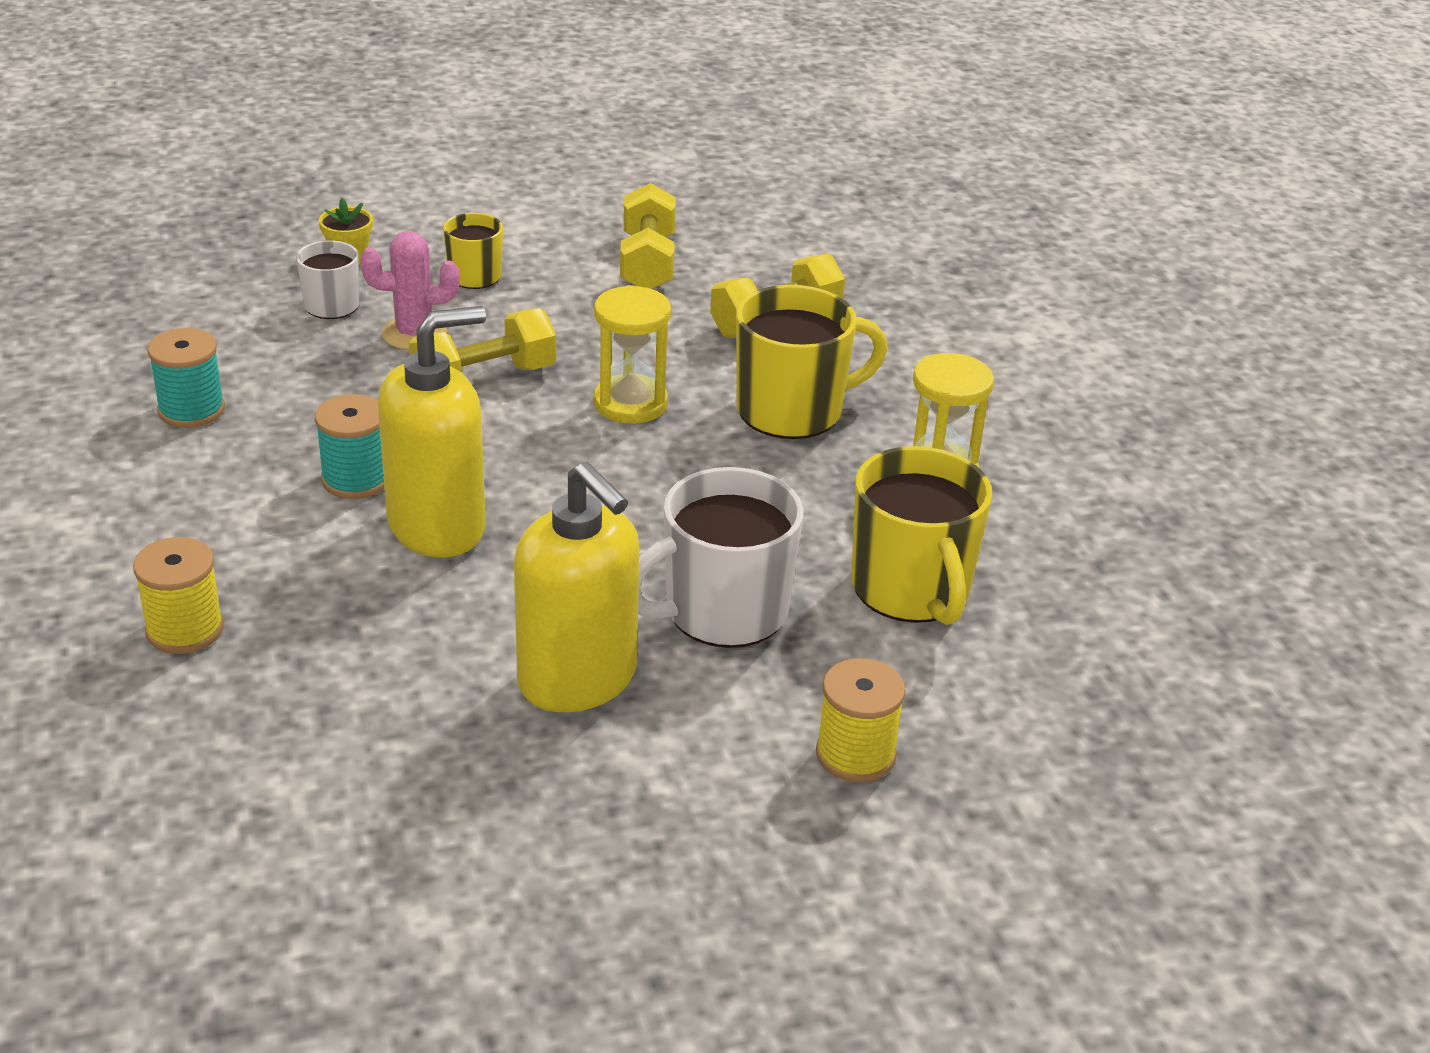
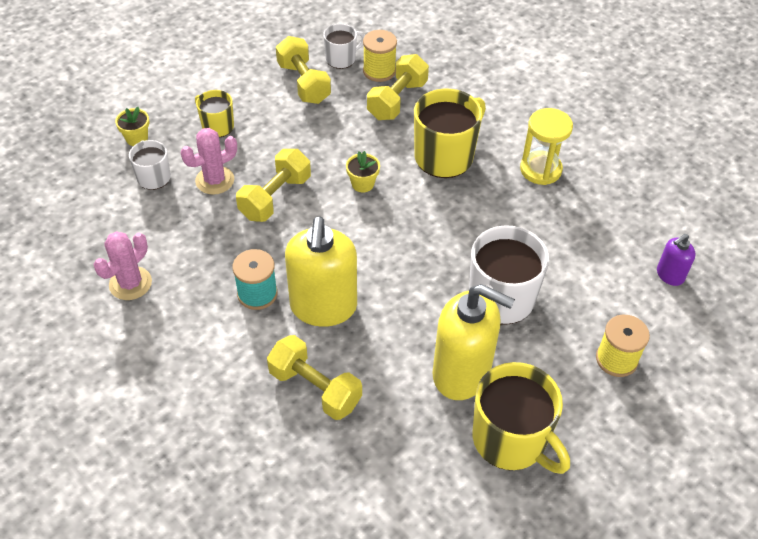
camera: 25 degrees left, 15 degrees up
yellow spool [133,537,224,654] -> yellow spool moved to [363,30,397,82]
turquoise spool [147,328,225,428] -> pink cactus [94,231,152,300]
yellow soap dispenser [378,306,486,557] -> yellow soap dispenser turned 150 degrees clockwise [285,216,357,327]
yellow hourglass [594,285,671,424] -> yellow flower pot [346,151,380,193]
yellow mug [852,446,992,625] -> yellow mug moved to [473,362,570,474]
none -> yellow dumbbell [267,335,362,420]
none -> white mug [323,24,365,69]
none -> purple soap dispenser [657,234,696,286]

